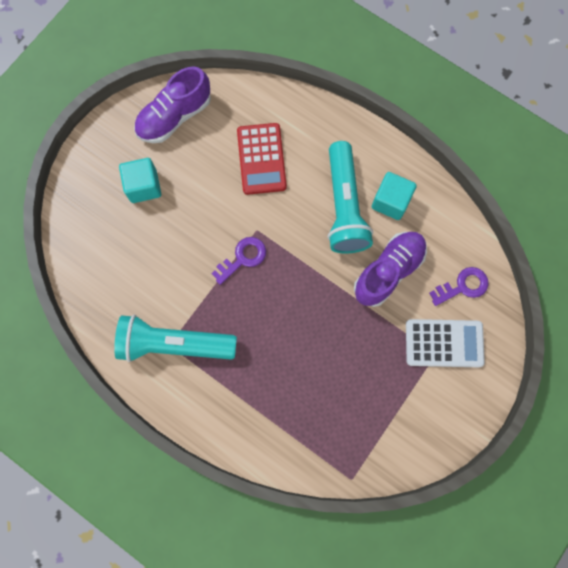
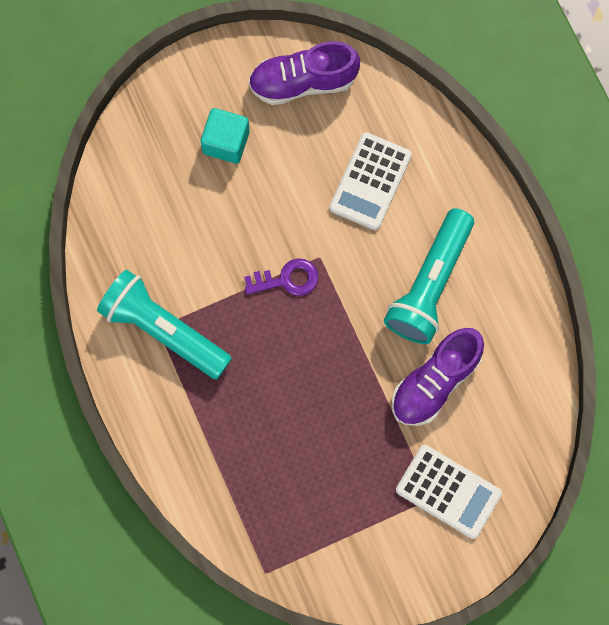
camera: 30 degrees right, 0 degrees up
red calculator [237,123,287,195] -> white calculator [329,132,412,230]
purple shoe [354,232,427,307] -> purple shoe turned 150 degrees clockwise [392,328,484,426]
turquoise cube [372,172,417,220] -> none
purple key [429,267,488,306] -> none

